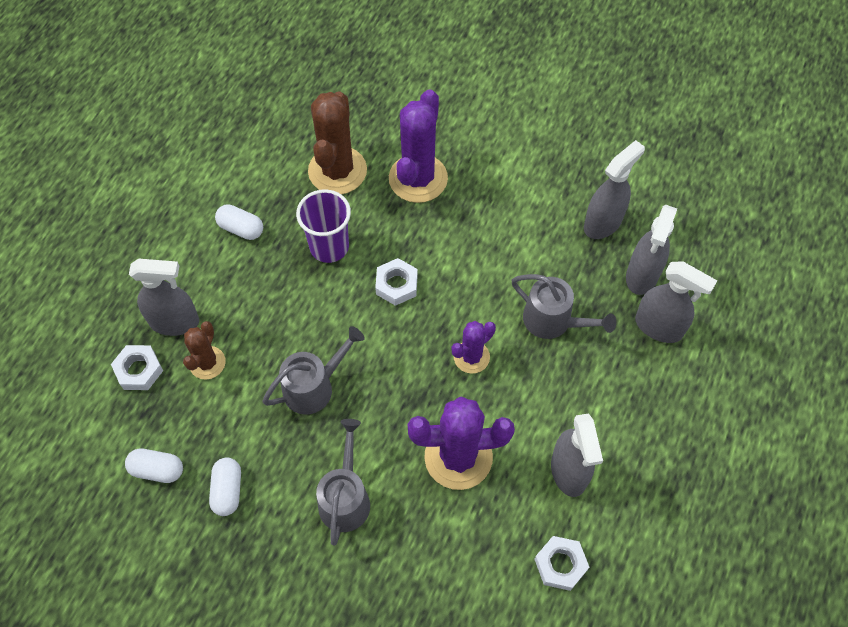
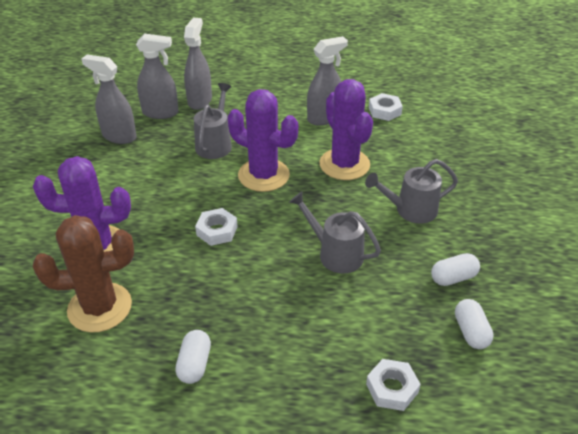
camera: 110 degrees left, 20 degrees down
grey spray bottle [129,259,199,336] -> none
brown cactus [183,321,226,380] -> none
purple cup [296,189,351,263] -> none
purple cactus [452,321,496,373] -> purple cactus [228,89,298,192], size x1.78

